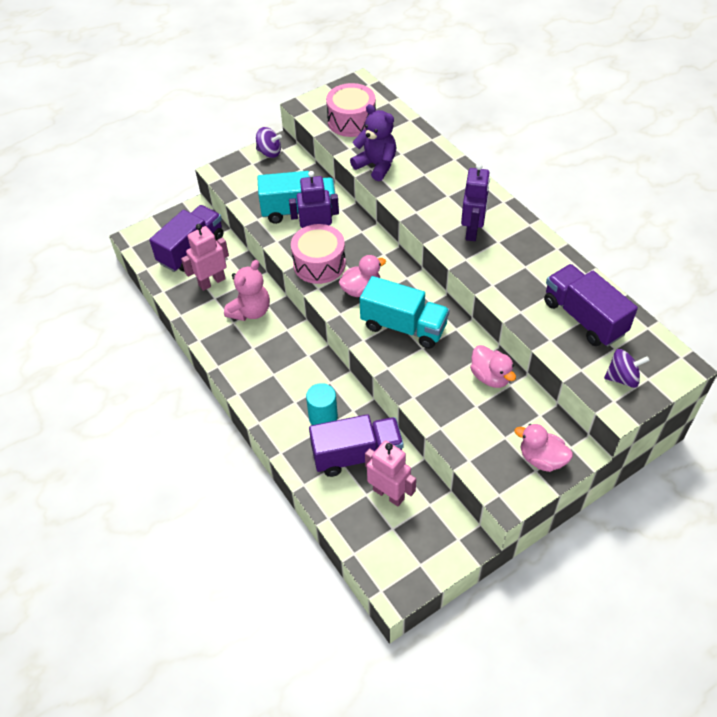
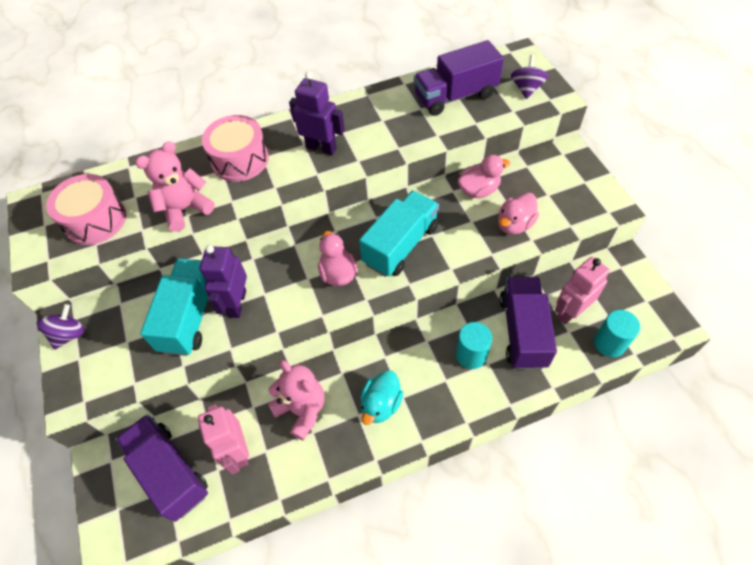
camera: 75 degrees left, 5 degrees up
pink drum [291,224,346,284] -> pink drum moved to [202,115,269,182]
purple teddy bear [350,104,396,181] -> pink teddy bear [135,141,215,232]
pink duck [514,424,573,472] -> pink duck moved to [498,193,539,235]
none -> turquoise duck [360,370,403,425]
none -> turquoise cylinder [594,310,640,357]

